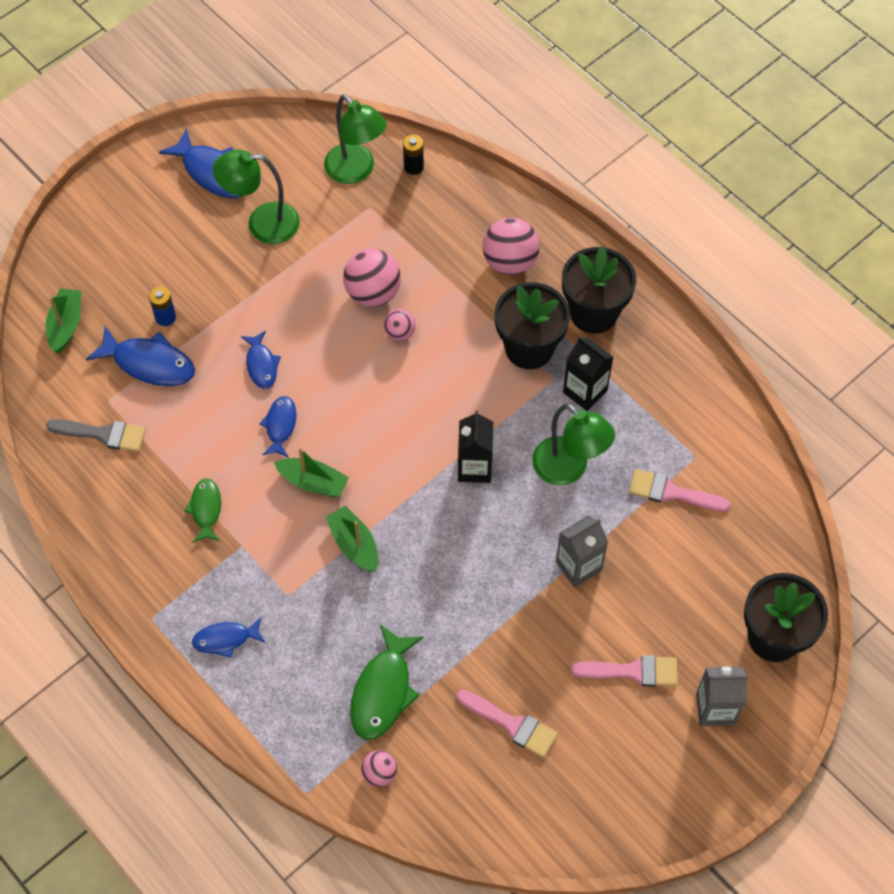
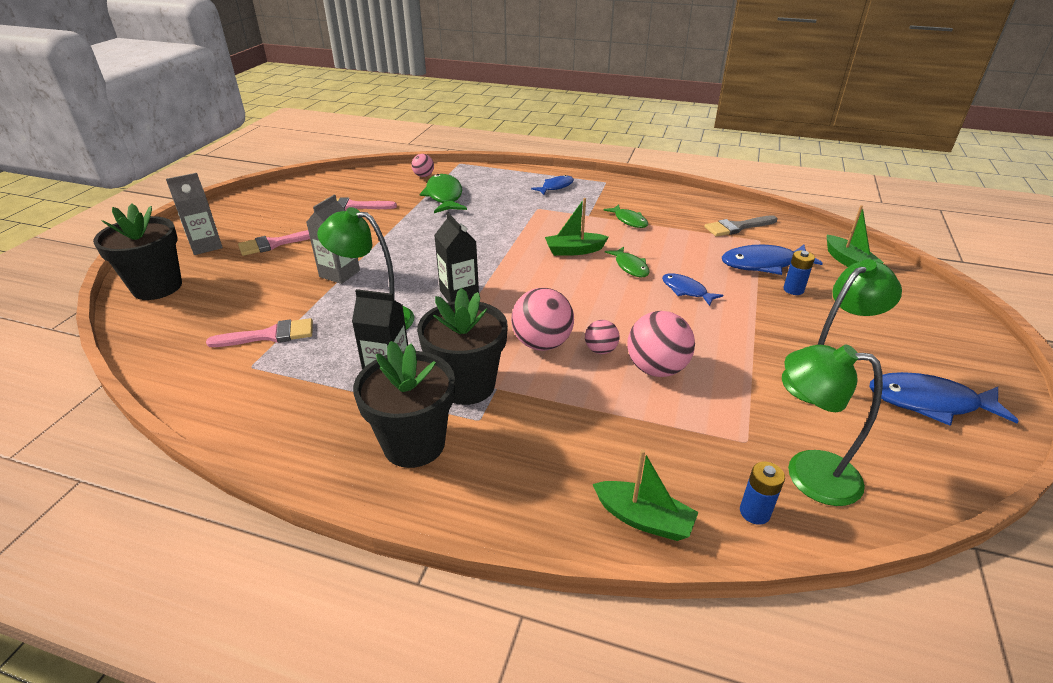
camera: 150 degrees right, 25 degrees down
blue fish [259,396,297,458] -> green fish [605,247,650,277]
green boat [326,505,378,572] -> green boat moved to [592,449,699,541]
black battery [403,135,424,175] -> blue battery [740,462,785,525]
pink ball [483,218,540,275] -> pink ball moved to [511,288,574,351]

